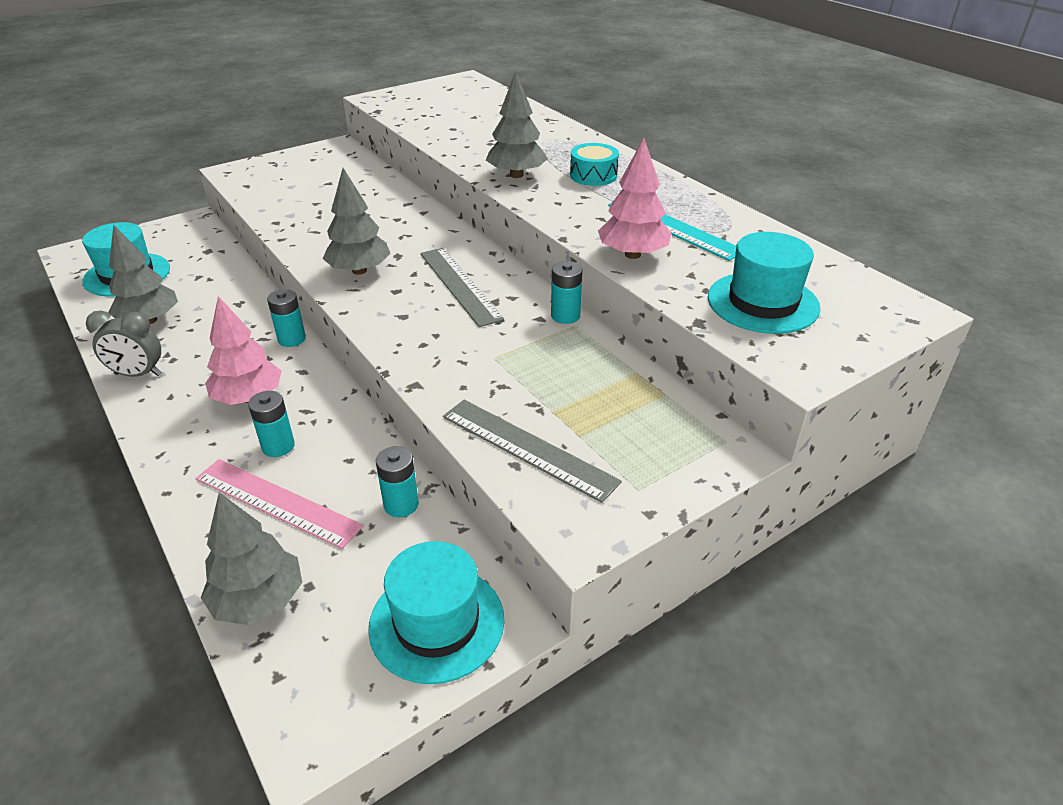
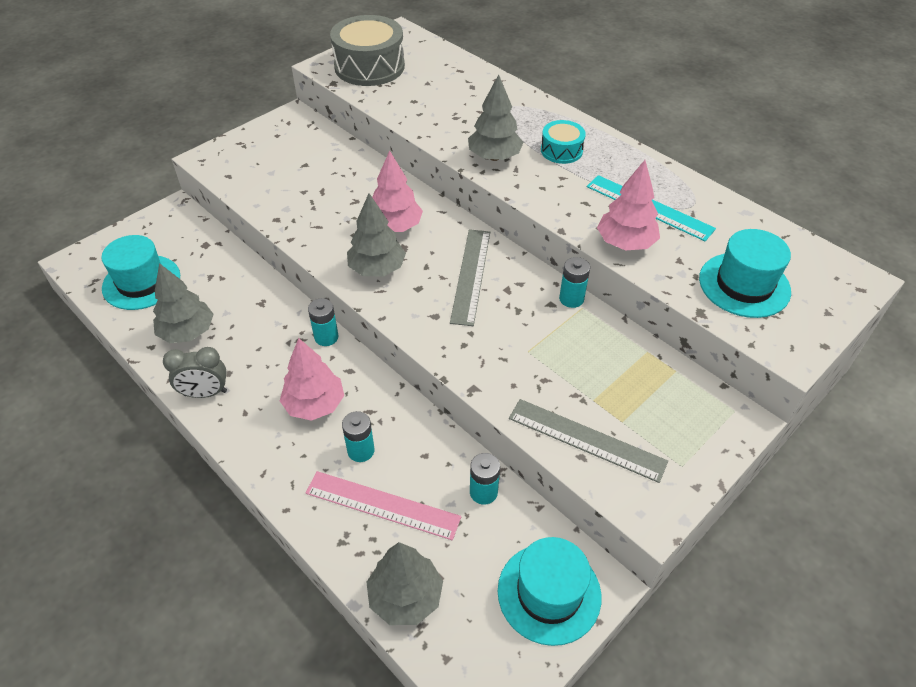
camera: 10 degrees left, 10 degrees up
grey ruler [420,248,504,327] -> grey ruler turned 45 degrees clockwise [450,229,490,326]
none -> grey drum [330,15,405,86]
none -> pink tree [372,150,423,232]

